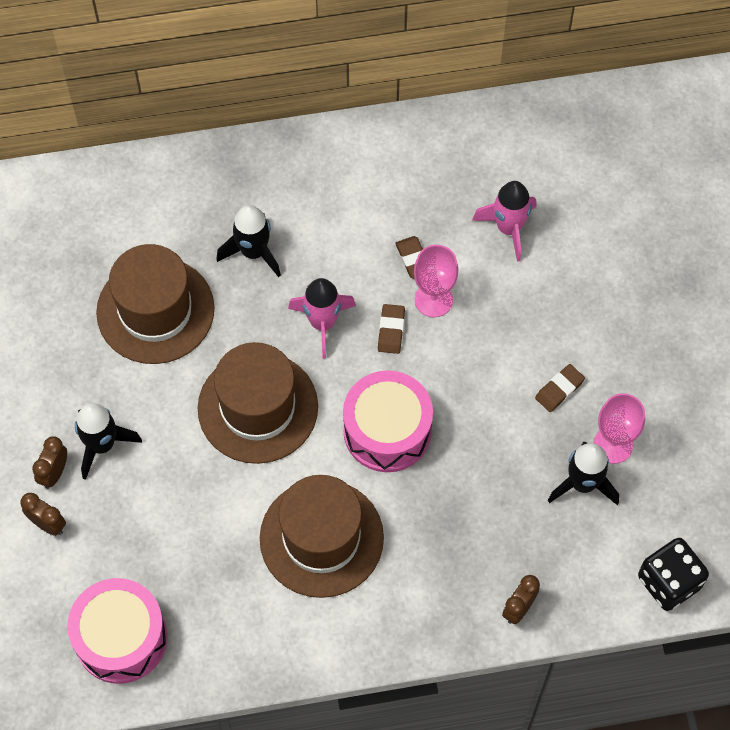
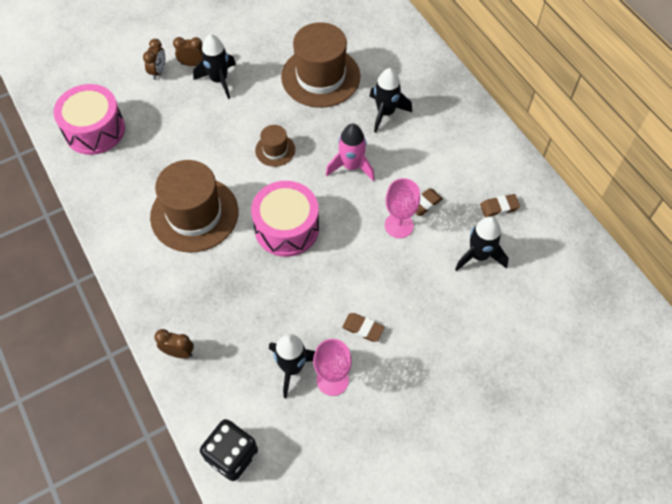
camera: 70 degrees right, 5 degrees down
brown hat [198,342,318,464] -> brown hat [255,125,295,167], size x0.48
brown eraser [378,304,405,354] -> brown eraser moved to [480,194,520,217]
pink rocket [472,181,537,262] -> black rocket [455,217,509,271]

